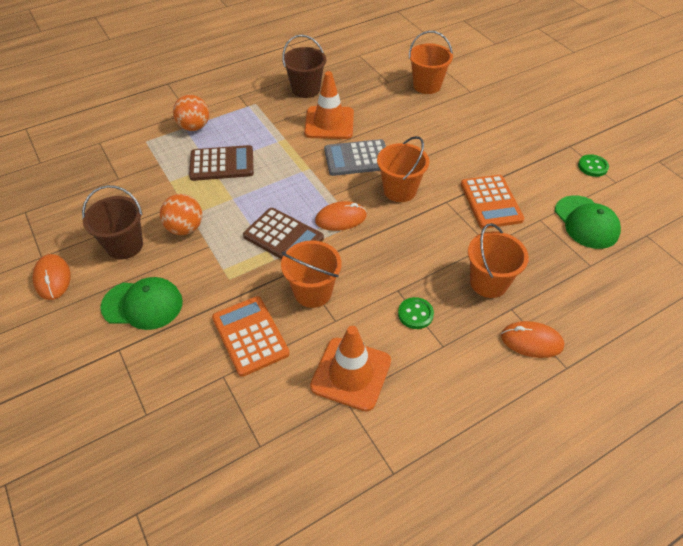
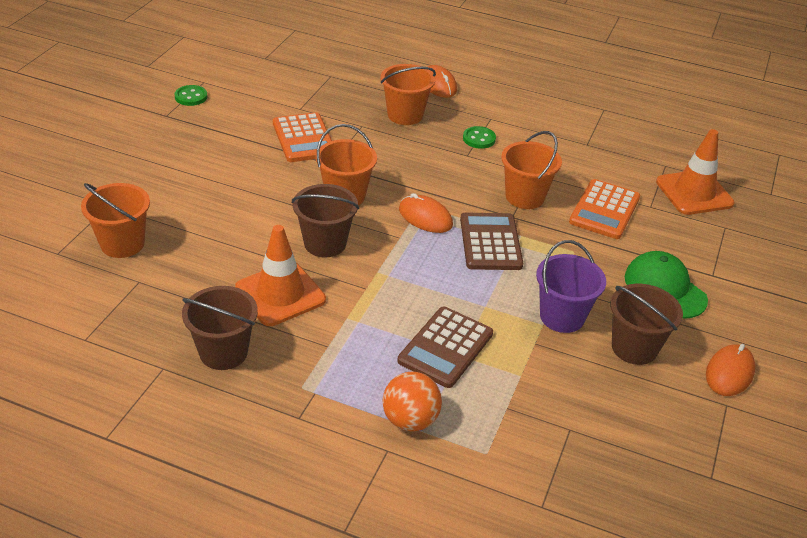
camera: 130 degrees left, 10 degrees down
orange ball [160,194,202,235] -> purple bucket [536,240,606,333]
brown calculator [189,145,254,181] -> brown calculator turned 105 degrees counterclockwise [397,307,493,388]
orange traffic cone [310,326,391,412] -> orange traffic cone moved to [656,129,735,215]
grey calculator [324,139,386,176] -> brown bucket [292,184,359,257]
orange calculator [461,175,524,229] -> orange calculator turned 120 degrees clockwise [273,112,332,162]
green cap [555,195,621,249] -> none

